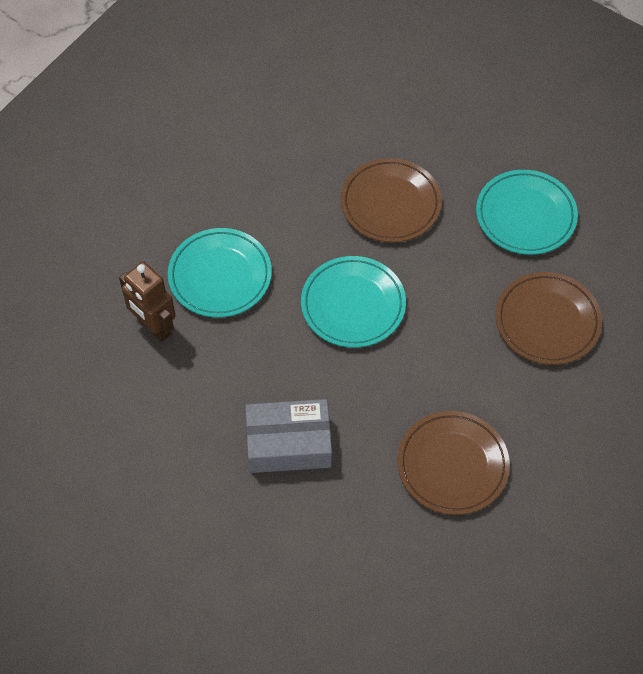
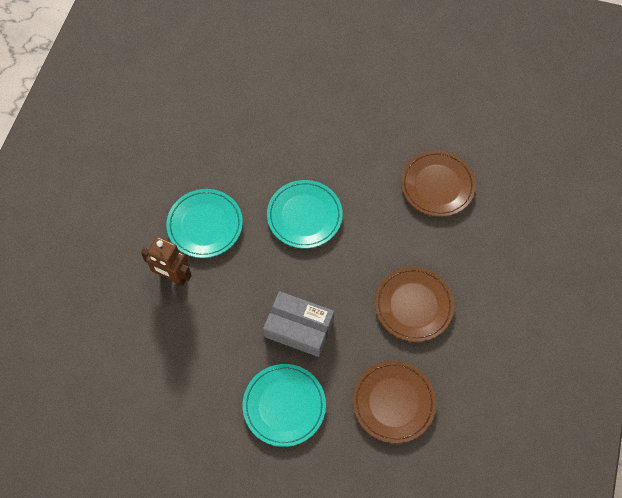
camera: 20 degrees left, 5 degrees up
grey box [245,399,332,473] -> grey box turned 45 degrees clockwise [263,291,334,357]
brown plate [341,158,442,242] -> brown plate moved to [353,361,436,443]
turquoise plate [476,170,578,255] -> turquoise plate moved to [243,364,326,447]

